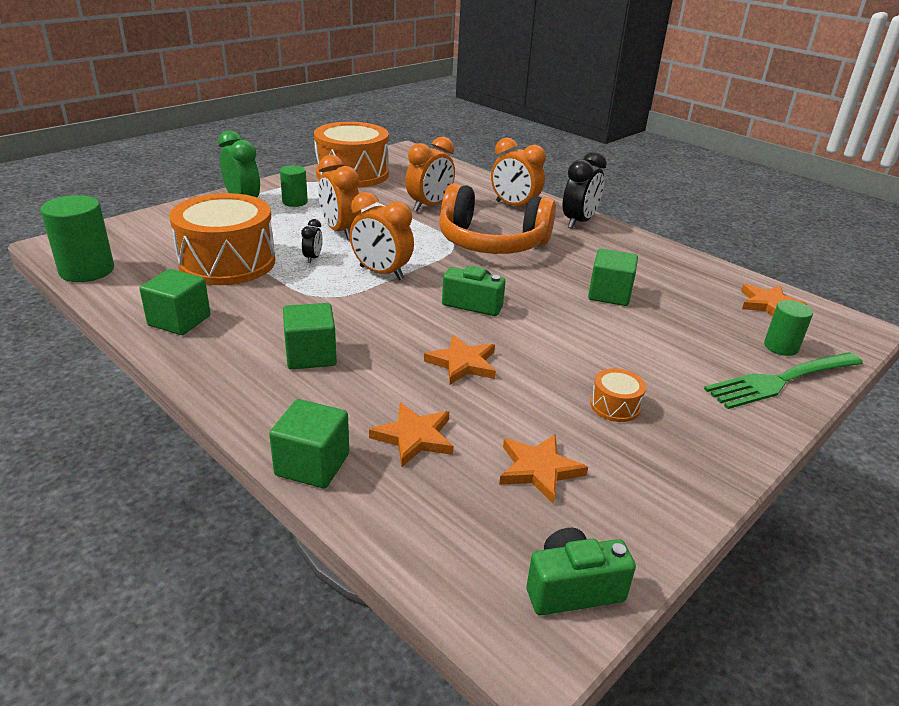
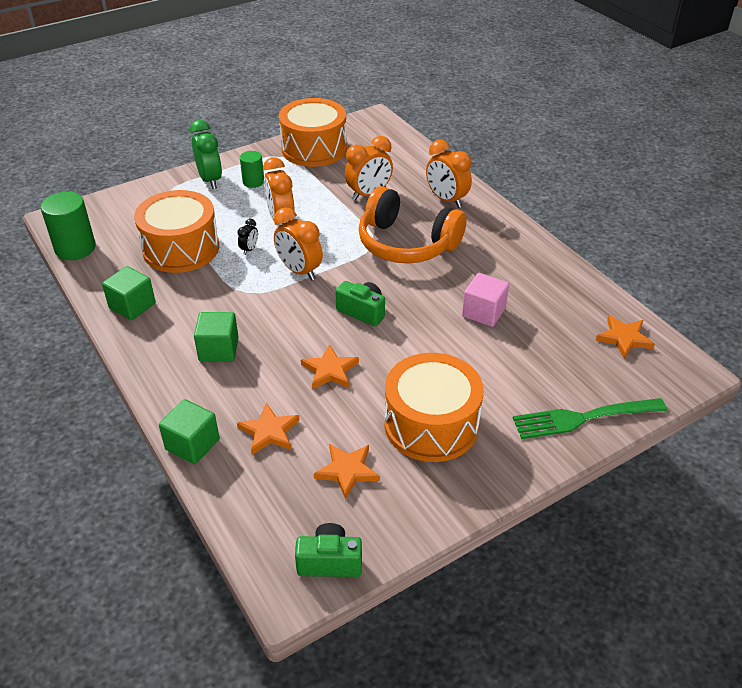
camera: 15 degrees right, 10 degrees up
black clock [563,151,607,229] -> none
green cube [588,249,638,306] -> pink cube [462,273,509,327]
orange drum [590,368,646,422] -> orange drum [384,353,484,462], size x2.44
green cylinder [764,300,813,356] -> none

